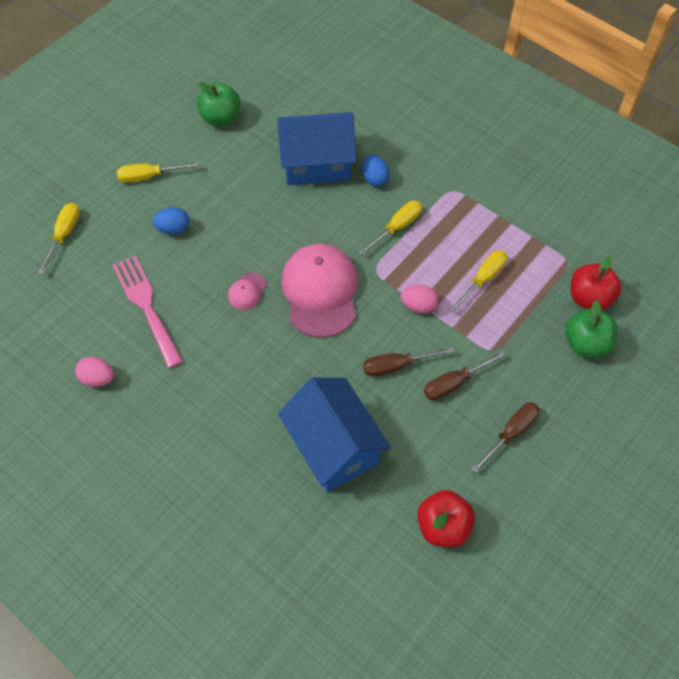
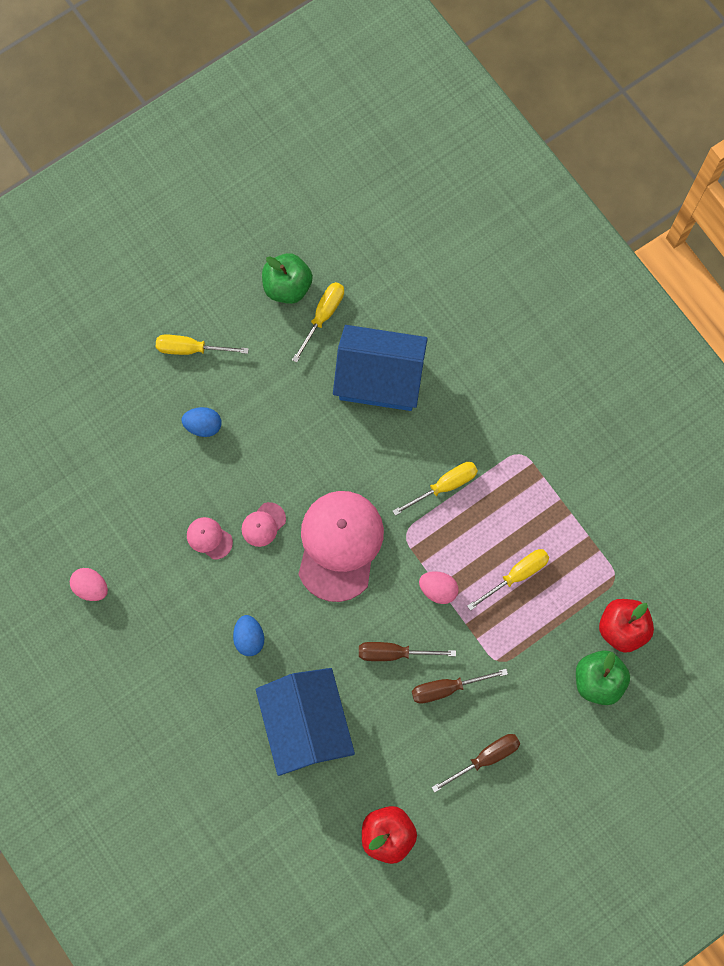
camera: 15 degrees right, 15 degrees up
yellow screwdriver [38,203,80,274] -> yellow screwdriver moved to [292,282,344,363]
pink fork [113,255,183,368] -> none
blue egg [362,155,390,187] -> blue egg moved to [233,615,264,656]
none -> pink cap [187,517,233,560]

